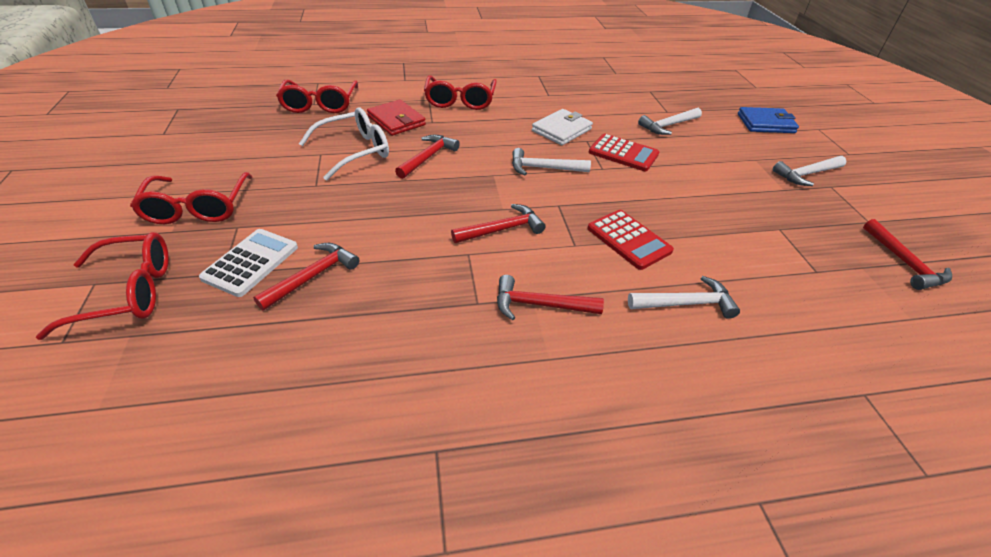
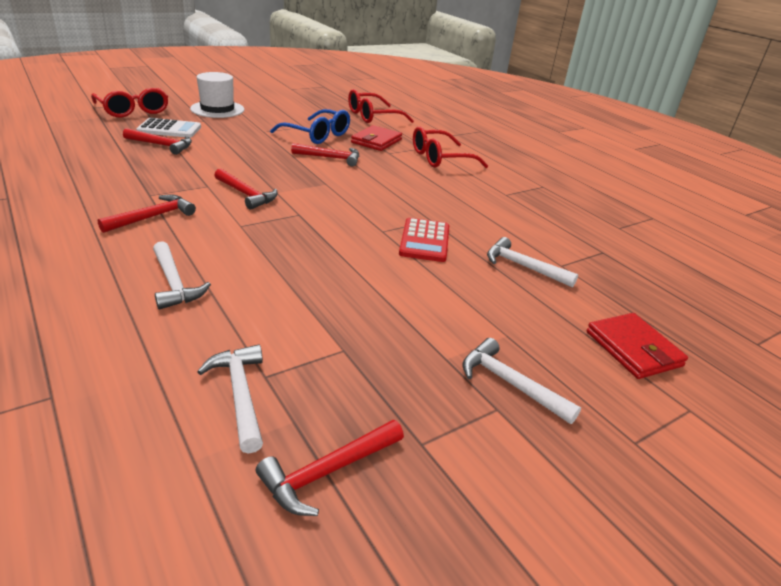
camera: 65 degrees right, 10 degrees down
red glasses [130,172,253,224] -> white hat [190,72,244,118]
white glasses [299,108,389,180] -> blue glasses [270,109,350,144]
red hammer [497,275,604,320] -> red hammer turned 60 degrees clockwise [98,194,196,233]
white hammer [512,148,591,175] -> white hammer moved to [197,344,263,454]
white wallet [532,109,593,145] -> none
red calculator [587,210,674,270] -> none
blue wallet [738,107,799,133] -> red wallet [586,313,688,379]

